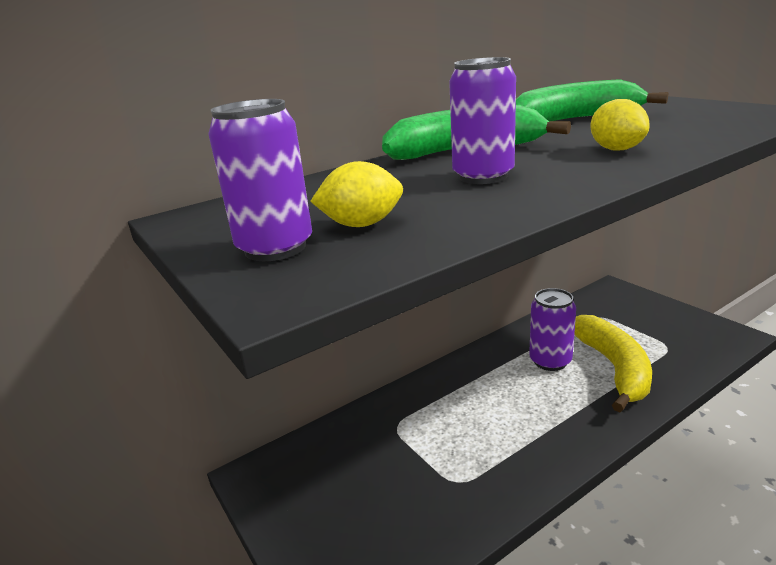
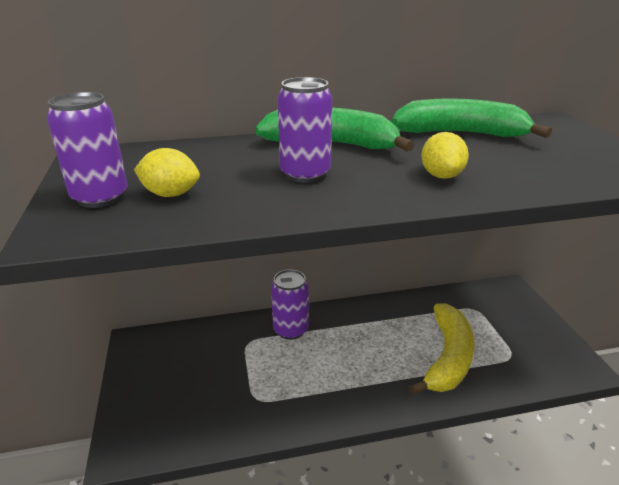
camera: 20 degrees right, 5 degrees up
purple can [529,288,576,371] -> purple can moved to [271,269,309,340]

